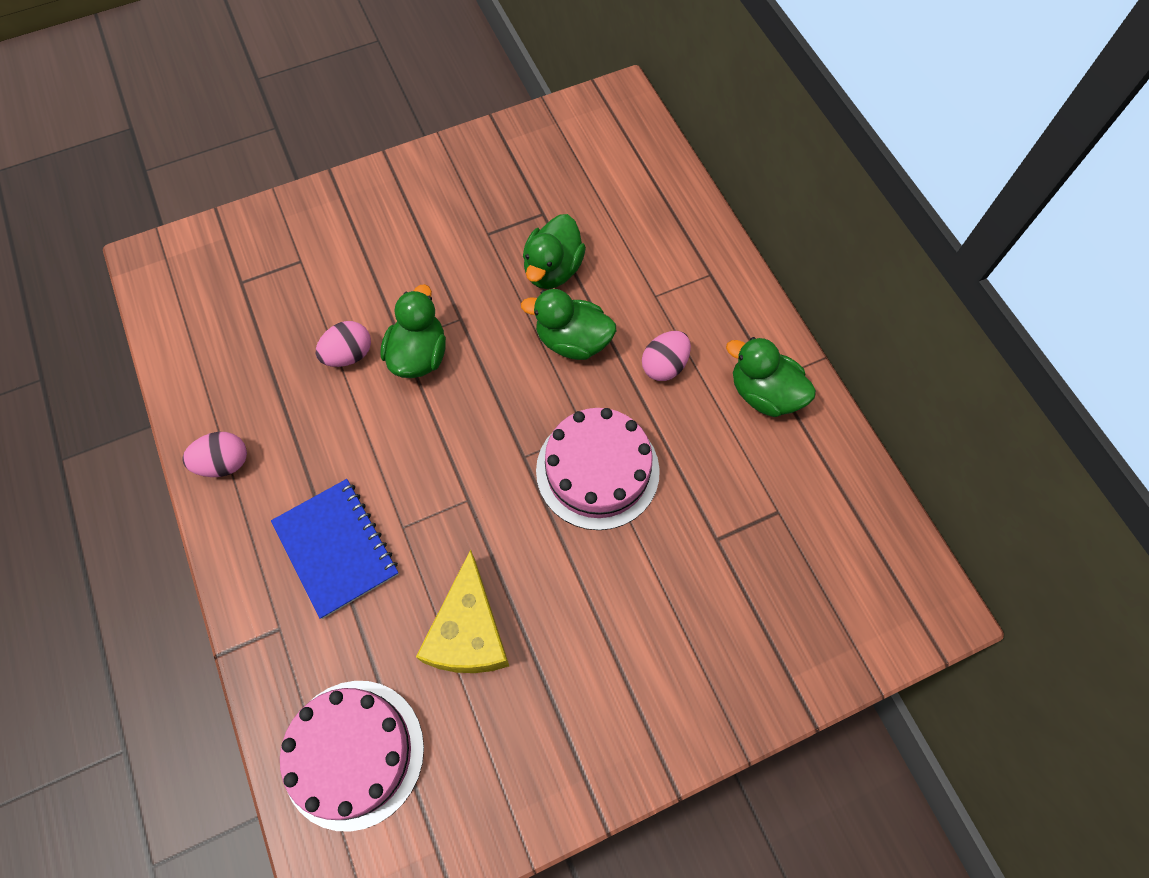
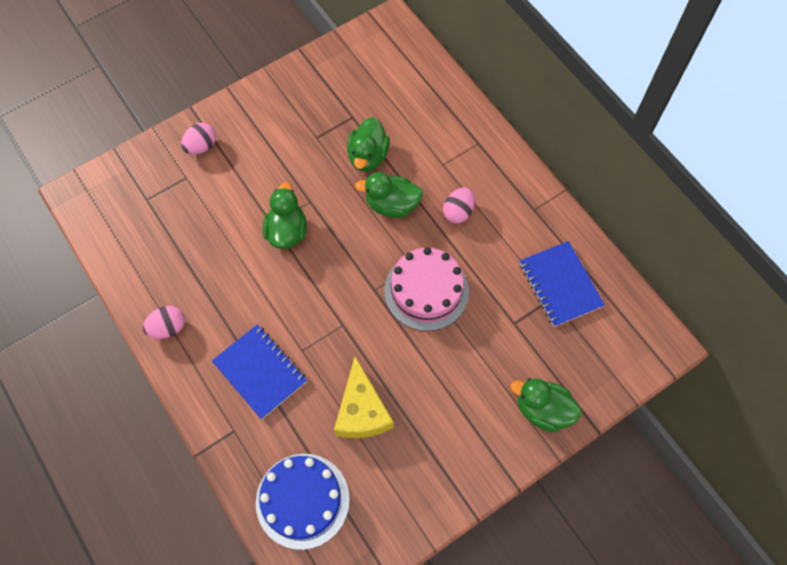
camera: 10 degrees left, 0 degrees up
pink cake [280,681,424,832] -> blue cake [256,454,350,550]
pink egg [316,321,371,367] -> pink egg moved to [181,123,216,155]
green duck [726,337,816,417] -> green duck moved to [511,379,581,432]
none -> blue notebook [520,241,605,327]

